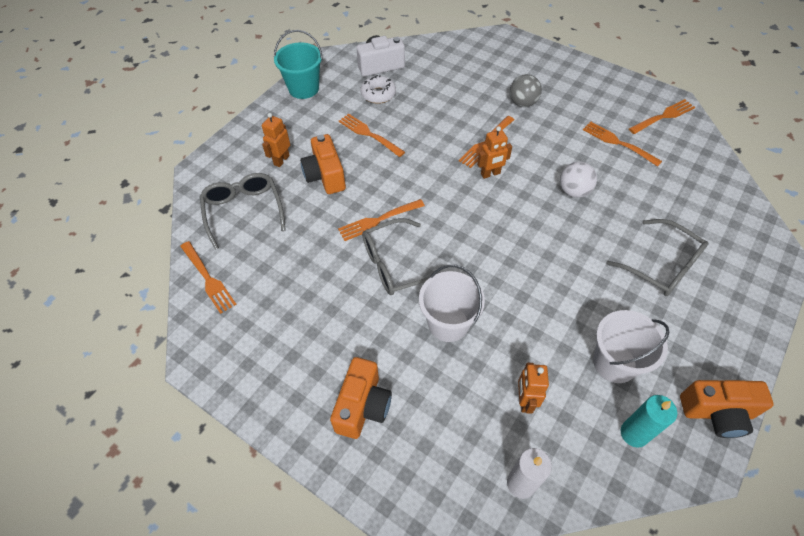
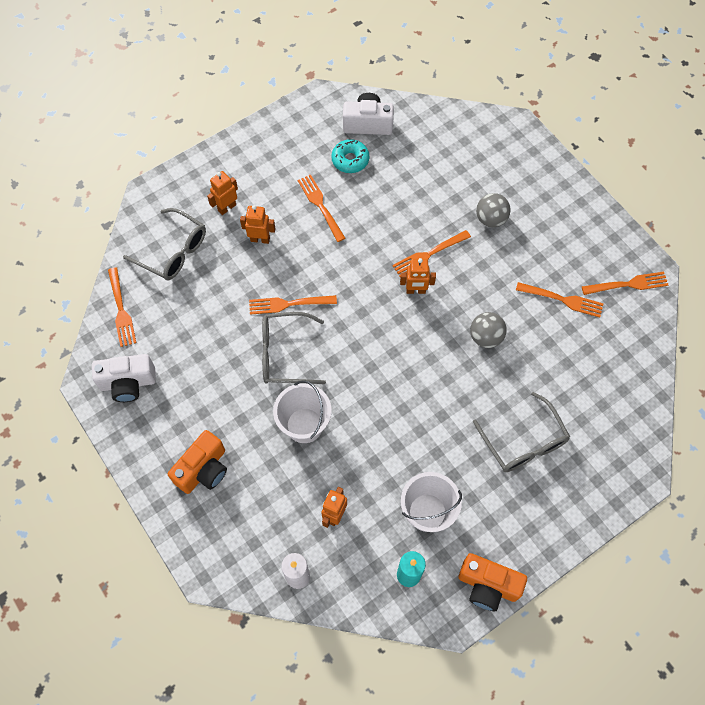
camera: 20 degrees right, 10 degrees up
grey glasses [200,173,286,250] -> grey glasses turned 120 degrees clockwise [123,208,206,280]
turquoise bucket [274,30,323,99] -> none
orange camera [300,134,346,194] -> orange robot [240,205,275,244]
white donut [360,75,396,104] -> turquoise donut [331,139,369,173]
white ball [560,162,597,198] -> grey ball [470,312,507,348]
orange fork [583,122,662,167] -> orange fork turned 135 degrees clockwise [516,282,604,318]
none -> white camera [92,354,156,402]

